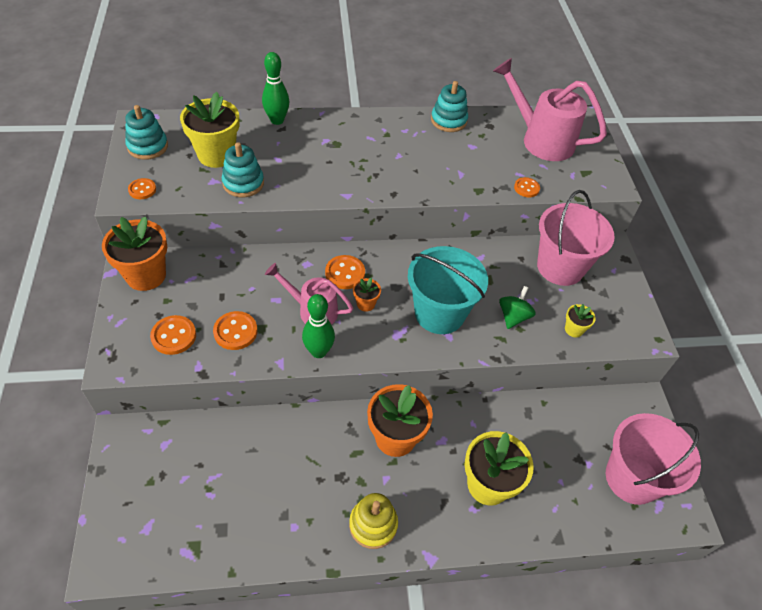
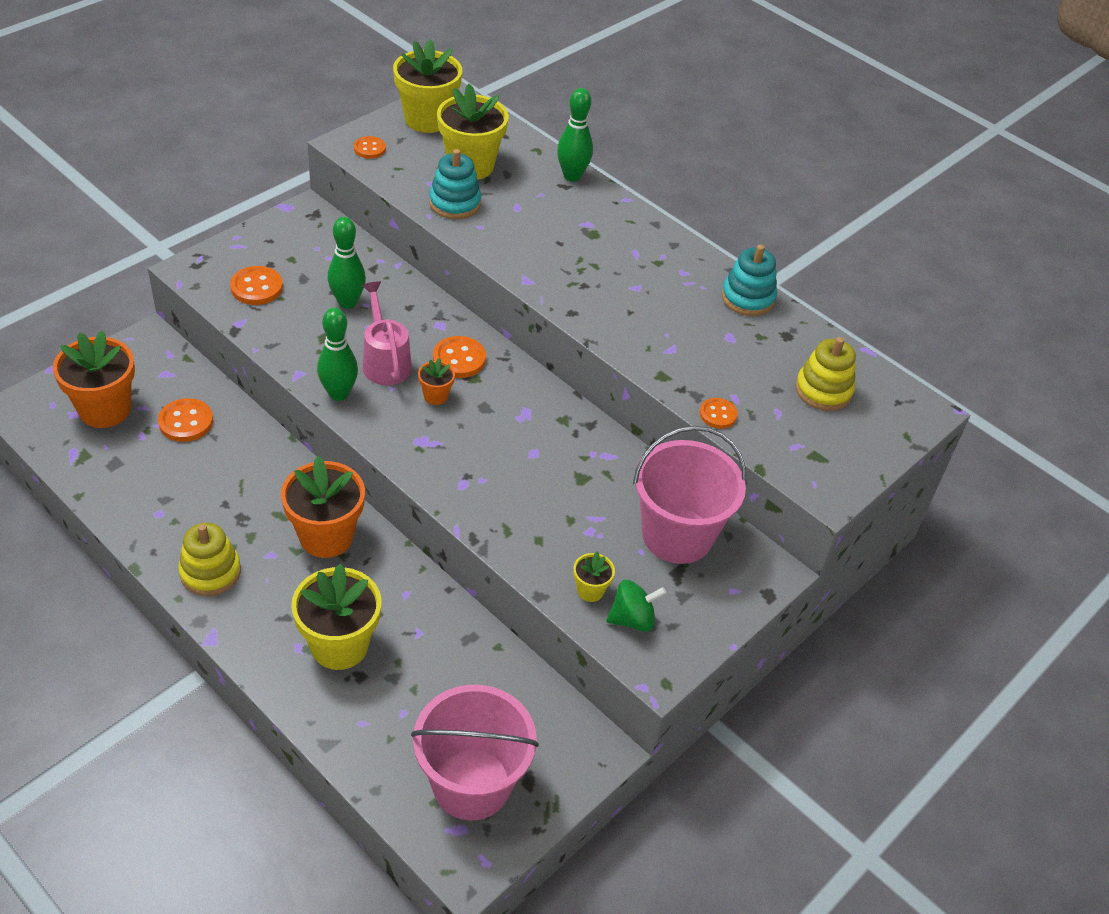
camera: 50 degrees right, 5 degrees down
orange flower pot [102,217,167,291] -> orange flower pot moved to [53,330,135,428]
turquoise stacking toy [125,105,168,160] -> yellow flower pot [393,39,462,133]
orange button [213,311,258,350] -> orange button moved to [158,398,213,442]
turquoise bucket [408,246,488,334] -> none
pink watering can [493,58,607,161] -> yellow stacking toy [795,337,856,411]
green spinning top [499,286,536,329] -> green spinning top moved to [606,580,667,632]
none -> green bowling pin [327,217,366,309]

